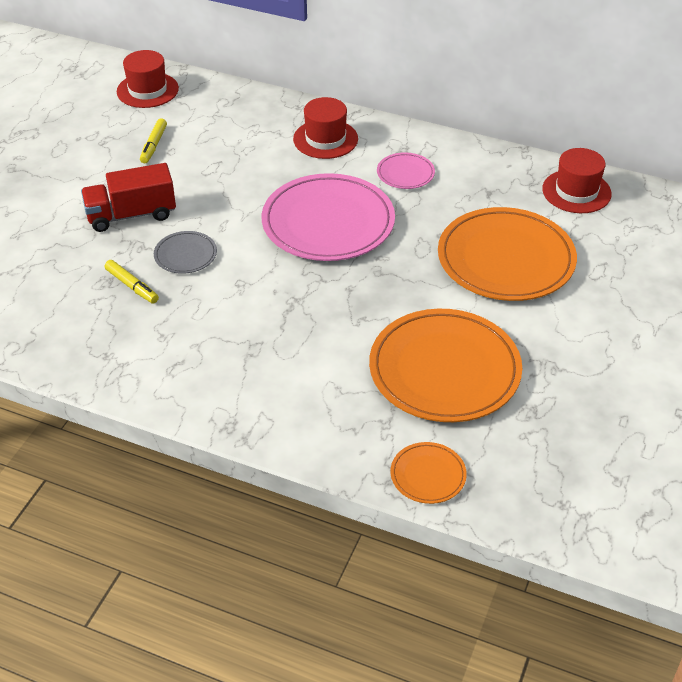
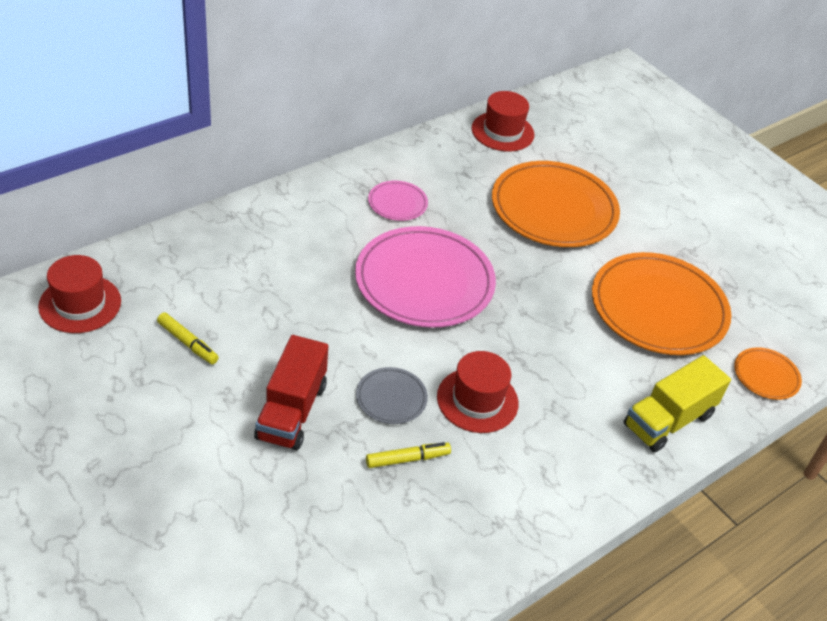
camera: 65 degrees left, 0 degrees up
red hat [293,97,358,159] -> red hat moved to [437,351,519,433]
none -> yellow truck [624,355,731,452]

